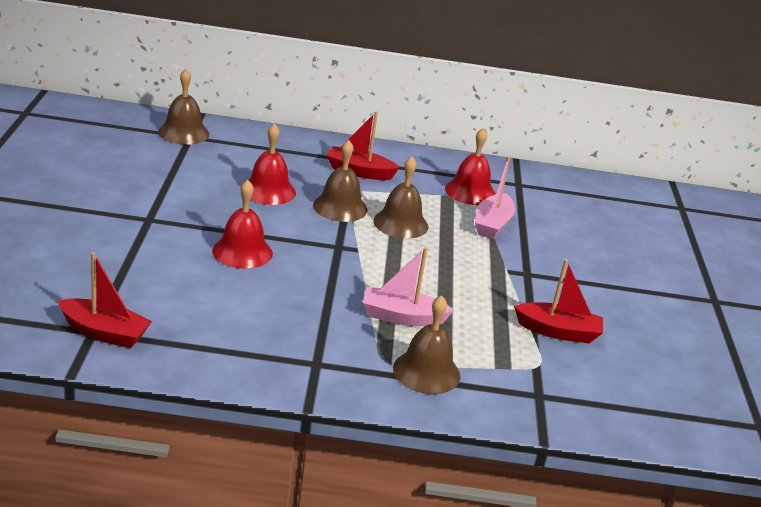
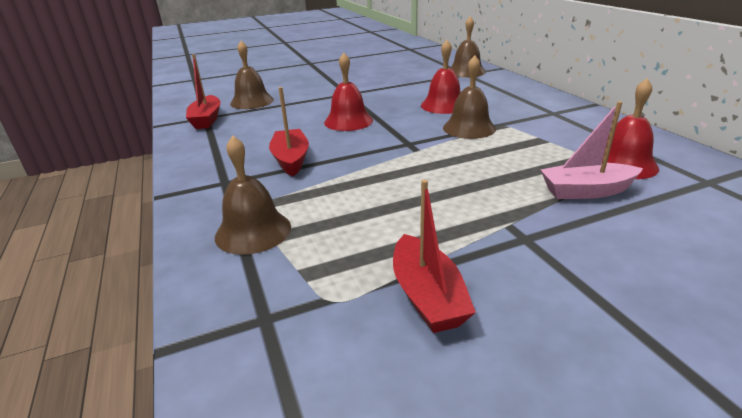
camera: 70 degrees right, 0 degrees up
red boat [326,111,400,180] -> red boat moved to [269,87,309,176]
pink boat [363,247,454,327] -> none
brown bell [373,156,428,239] -> brown bell moved to [230,41,274,109]

